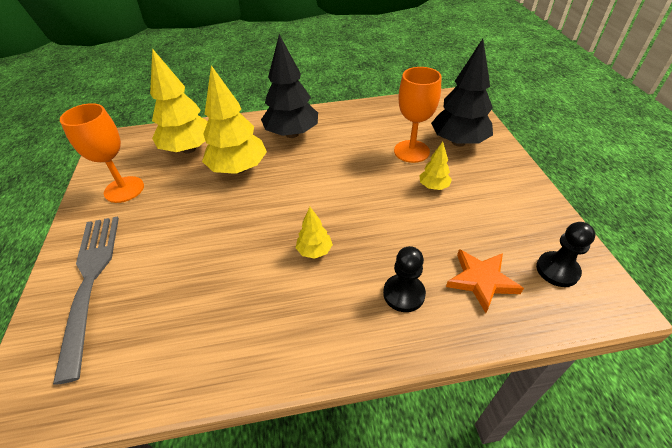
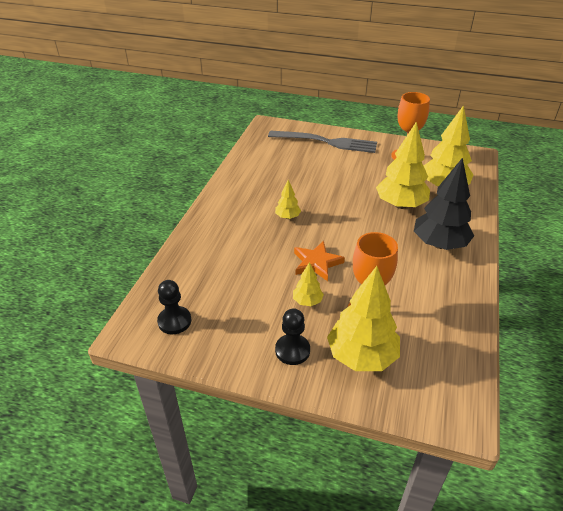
camera: 115 degrees right, 5 degrees down
black pawn [383,246,426,312] -> black pawn moved to [275,308,310,365]
black tree [431,39,493,146] -> yellow tree [327,266,400,371]
orange star [446,249,524,313] -> orange star moved to [294,241,345,281]

